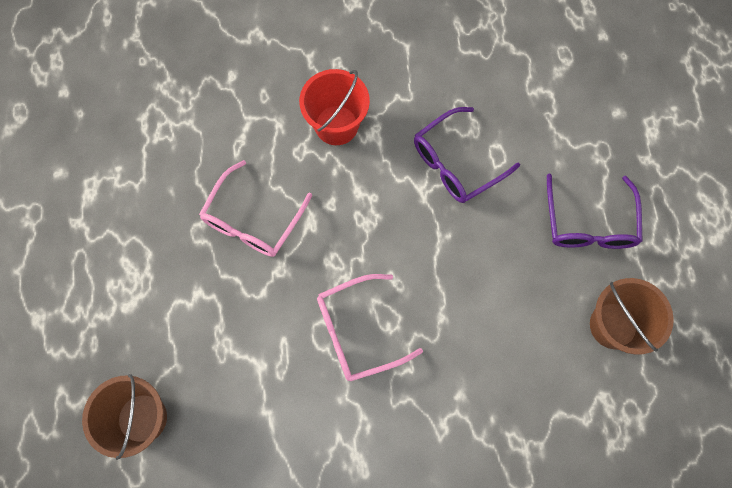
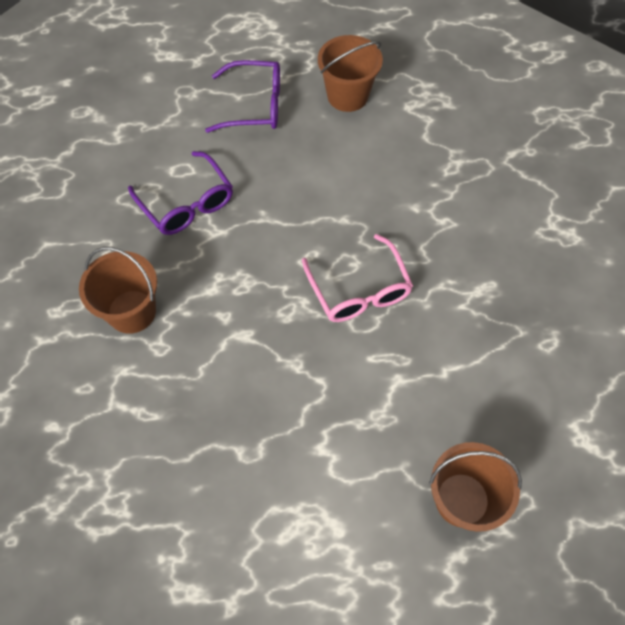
camera: 90 degrees left, 10 degrees down
pink glasses [199,160,312,257] -> none
red bucket [299,69,370,145] -> brown bucket [79,247,157,334]

